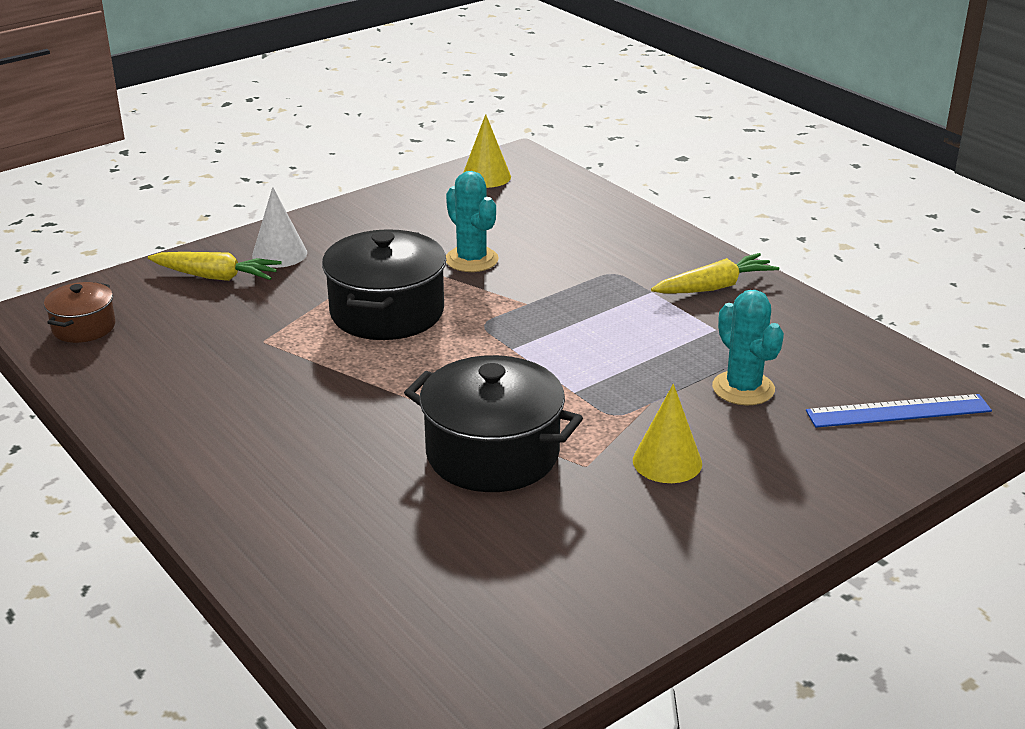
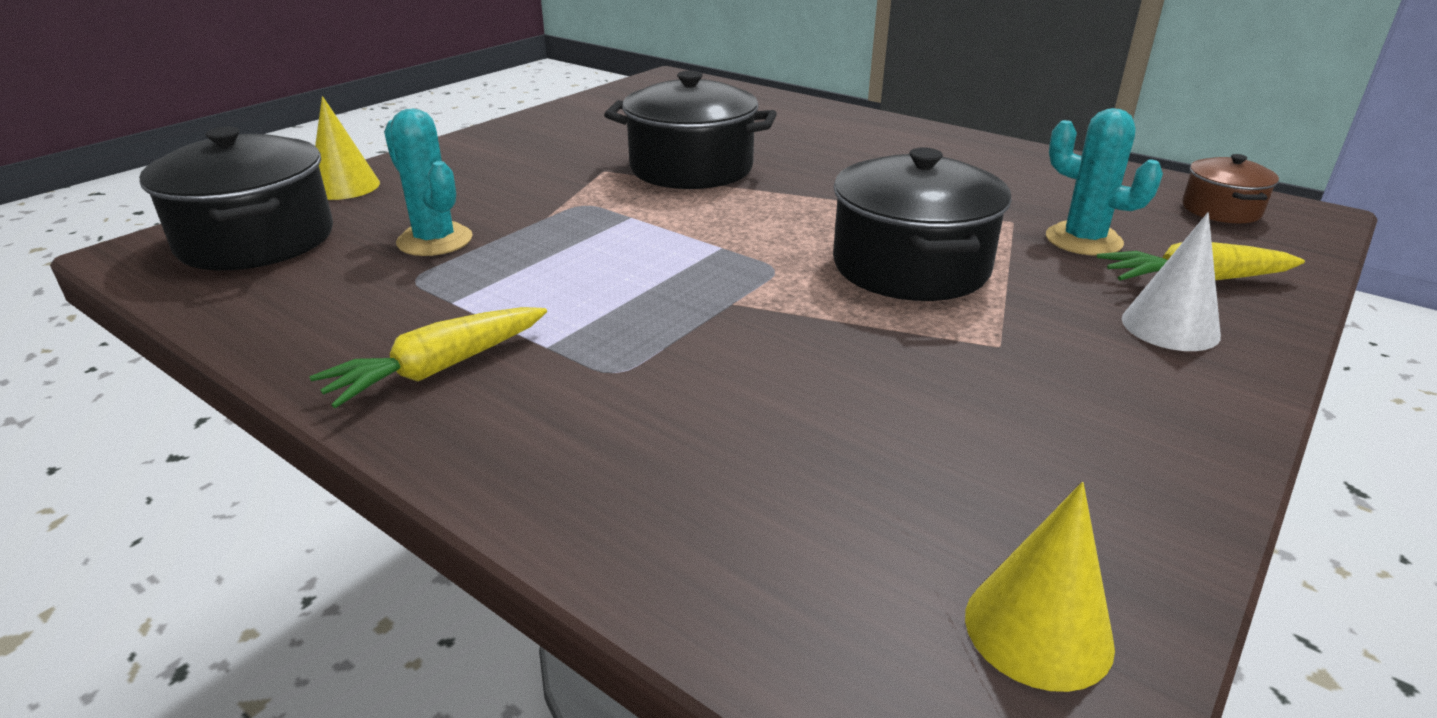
camera: 165 degrees right, 0 degrees up
turquoise cactus [446,171,499,272] -> turquoise cactus moved to [1046,108,1163,256]
yellow cone [633,384,702,483] -> yellow cone moved to [315,96,380,200]
blue ruler [806,394,992,428] -> black pot [139,126,333,270]

